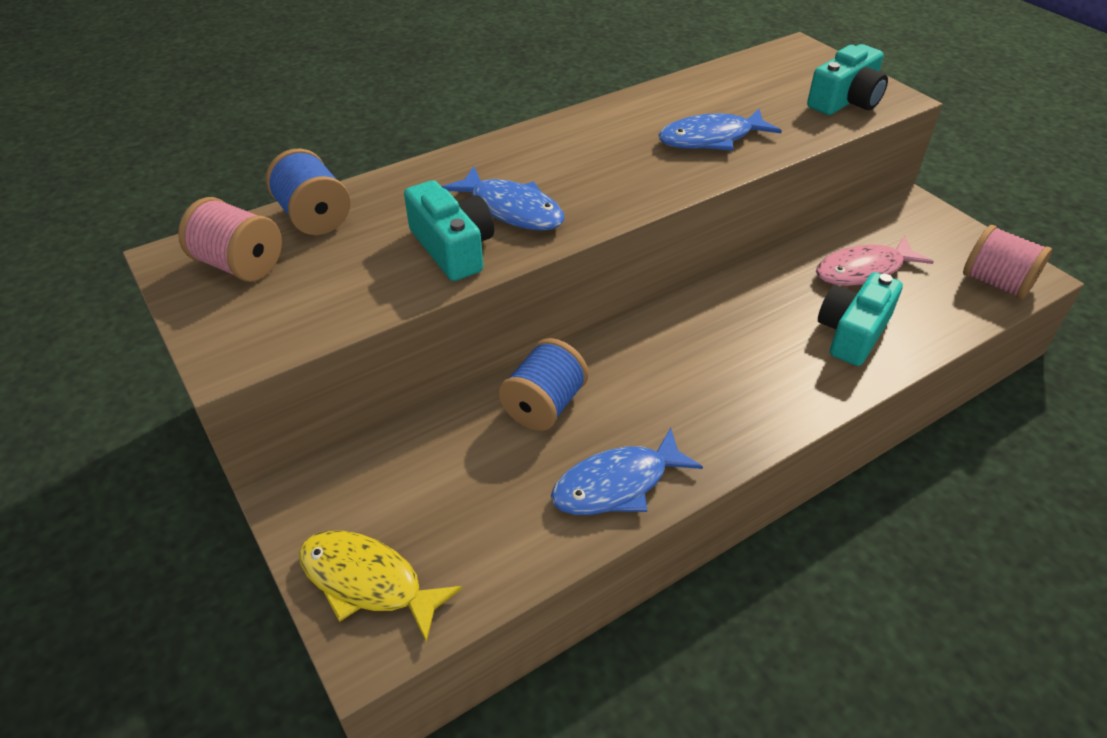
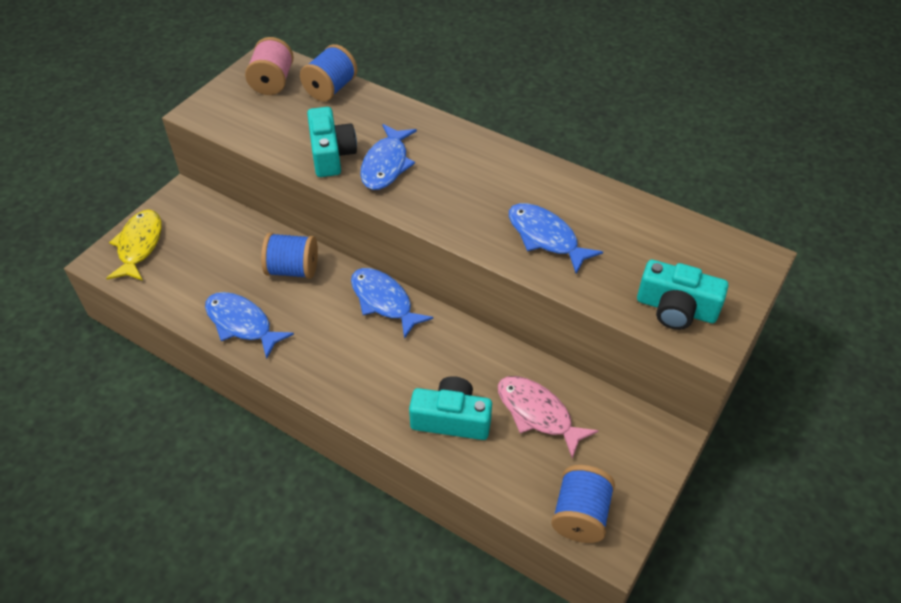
camera: 65 degrees right, 5 degrees up
turquoise camera [404,180,494,281] -> turquoise camera turned 45 degrees counterclockwise [307,107,357,177]
pink spool [963,225,1052,299] -> blue spool [551,465,615,543]
none -> blue fish [351,268,433,339]

